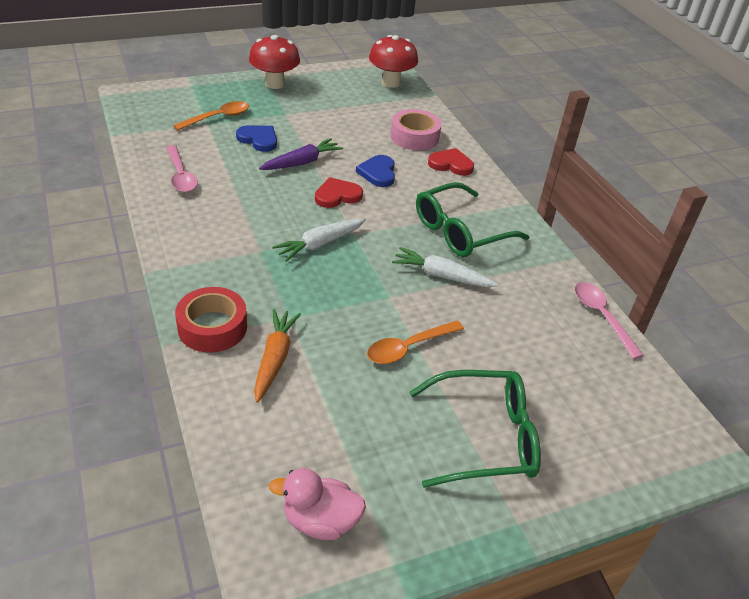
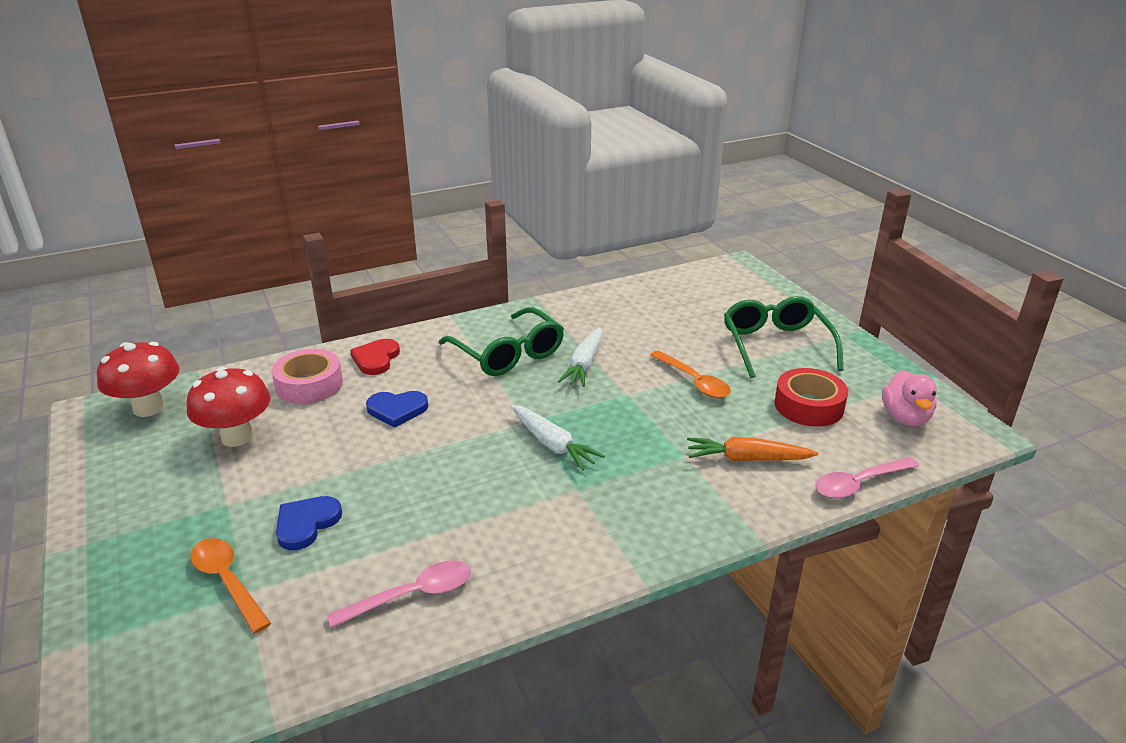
camera: 90 degrees left, 10 degrees down
red tape [175,287,247,353] -> red tape moved to [774,368,848,427]
red mushroom [249,35,300,89] -> red mushroom moved to [187,367,271,447]
purple carrot [259,138,343,170] -> none
red heart [315,177,363,208] -> none
pink spoon [575,282,644,359] -> pink spoon moved to [815,457,919,499]

